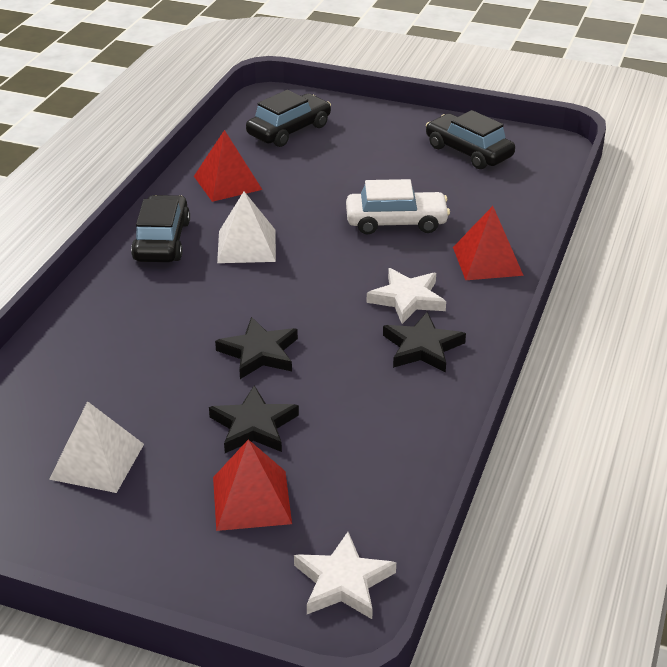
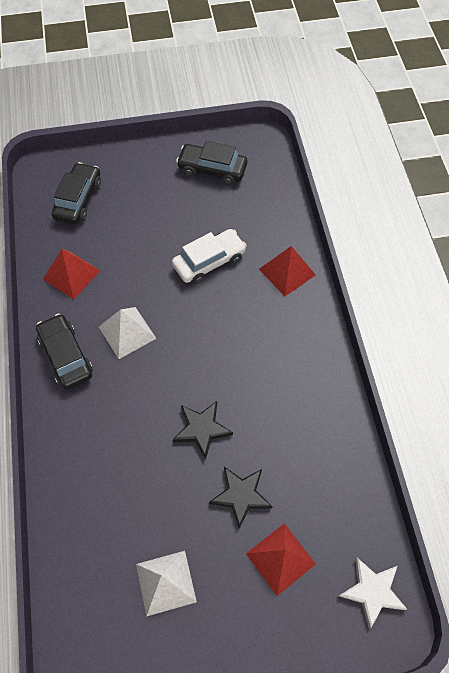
camera: 30 degrees left, 25 degrees up
white star [367,268,446,324] -> none
black star [383,312,466,373] -> none

